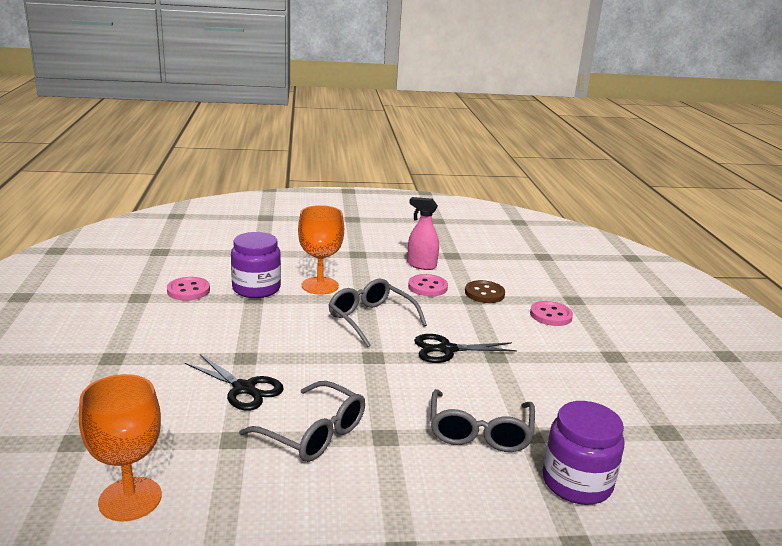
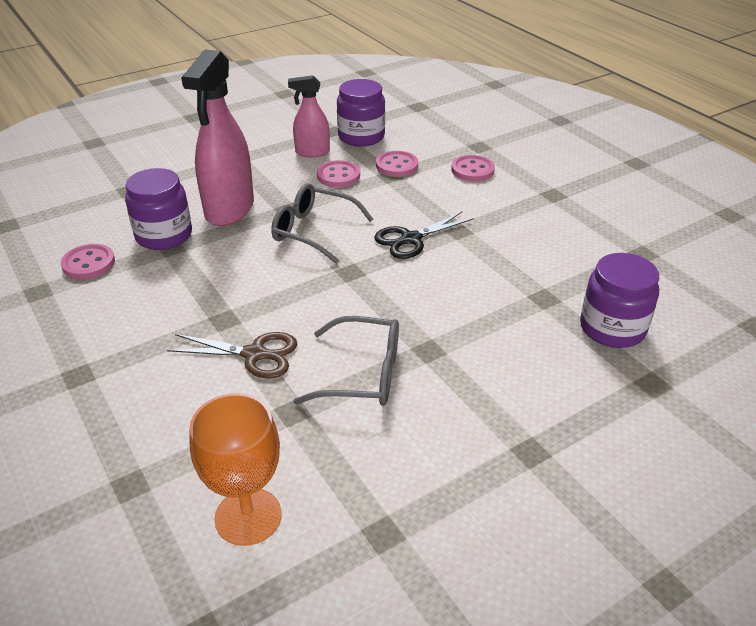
camera: 25 degrees left, 15 degrees up
black scissors [185,354,284,410] -> brown scissors [167,332,297,379]
orange goblet [298,205,344,295] -> pink spray bottle [181,49,254,226]
grey glasses [430,389,535,452] -> none
brown button [465,280,505,303] -> pink button [376,151,418,177]
none -> purple jar [337,79,385,147]

